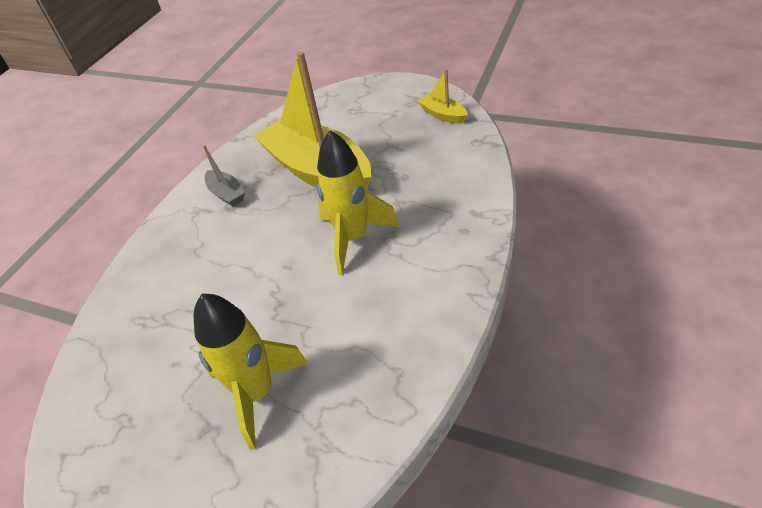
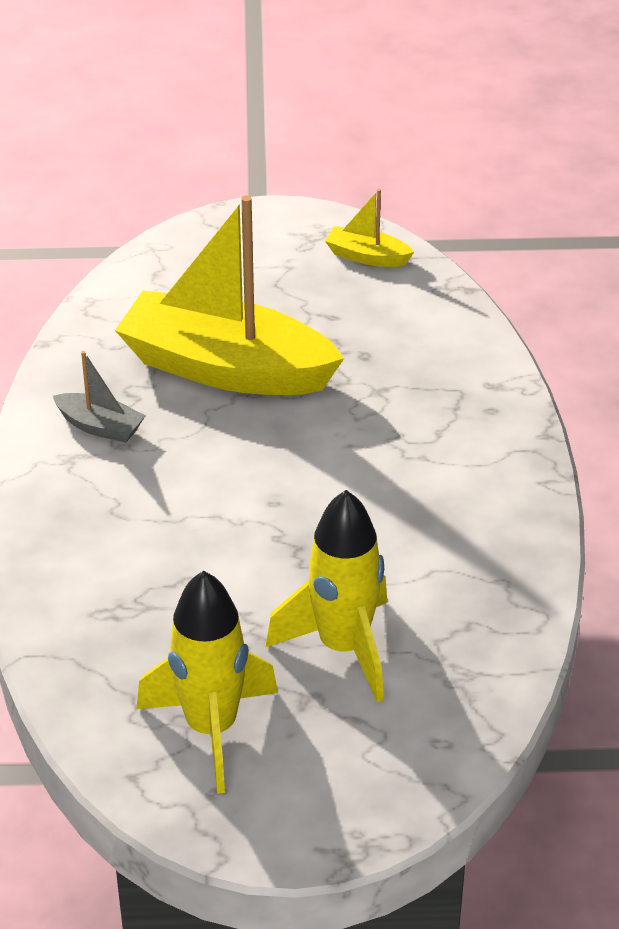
camera: 30 degrees left, 5 degrees down
yellow rocket [317,130,400,275] -> yellow rocket moved to [136,571,278,794]

